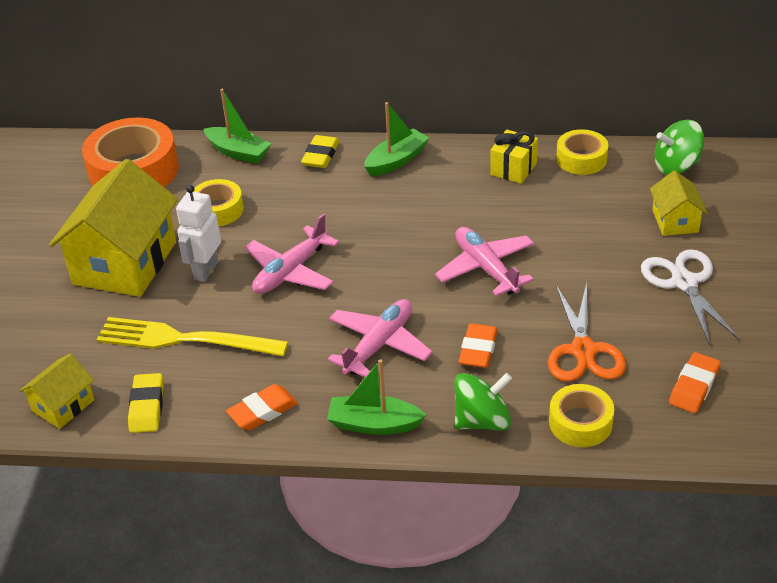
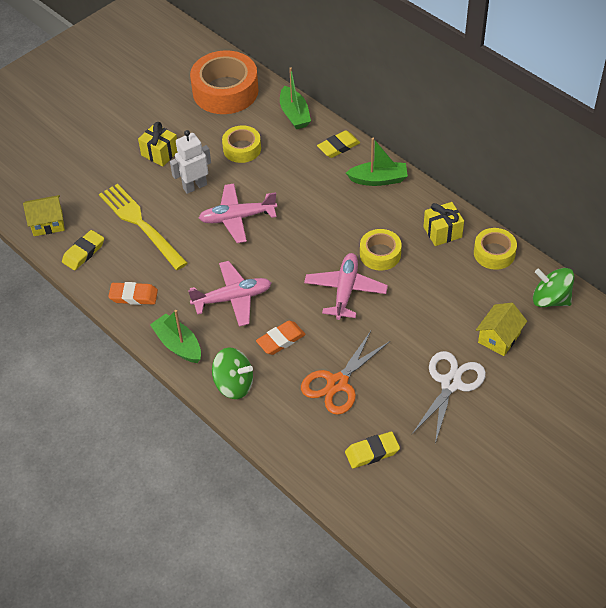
camera: 40 degrees right, 10 degrees up
yellow house [49,159,178,297] -> yellow gift [138,122,178,167]
yellow tape [549,384,614,447] -> yellow tape moved to [360,229,402,271]
orange eraser [669,352,721,413] -> yellow eraser [345,431,400,468]

